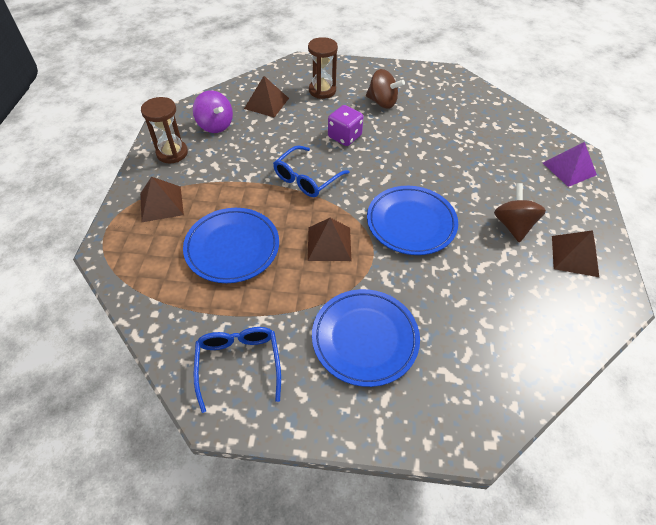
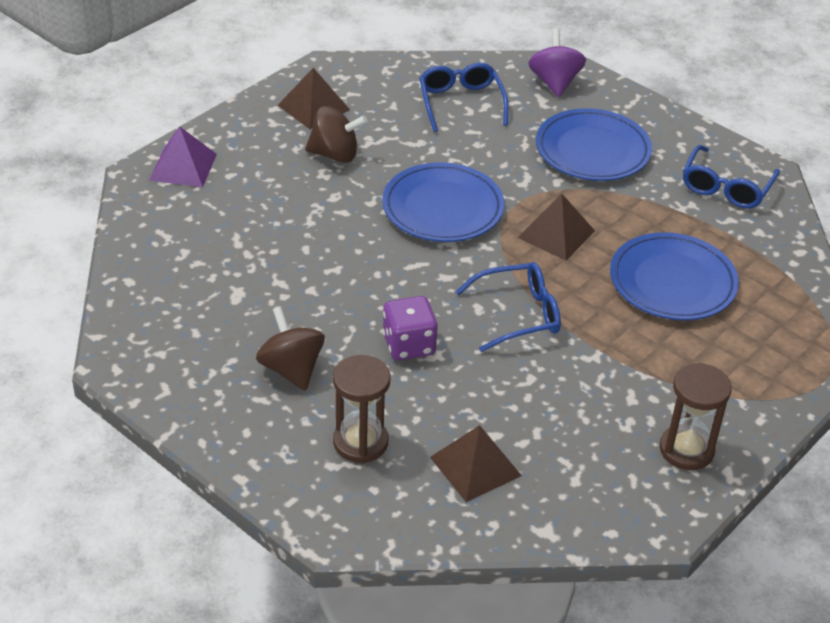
camera: 145 degrees left, 10 degrees down
brown pyramid [140,177,184,222] -> none
purple spinning top [193,90,233,133] -> purple spinning top moved to [528,29,586,97]
brown spinning top [494,183,546,242] -> brown spinning top turned 120 degrees counterclockwise [305,106,367,163]
none -> blue glasses [419,63,509,132]

